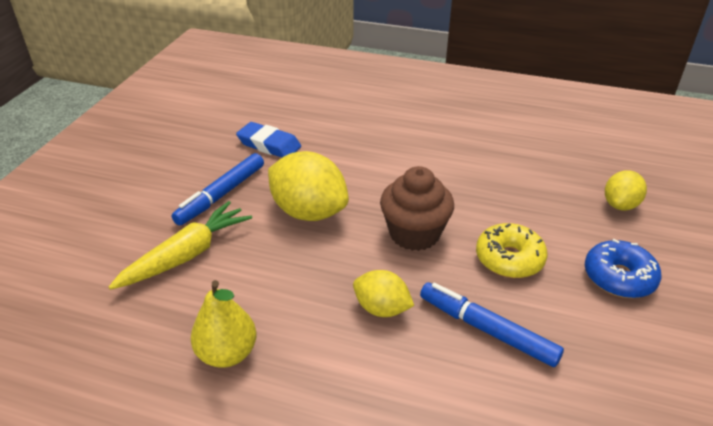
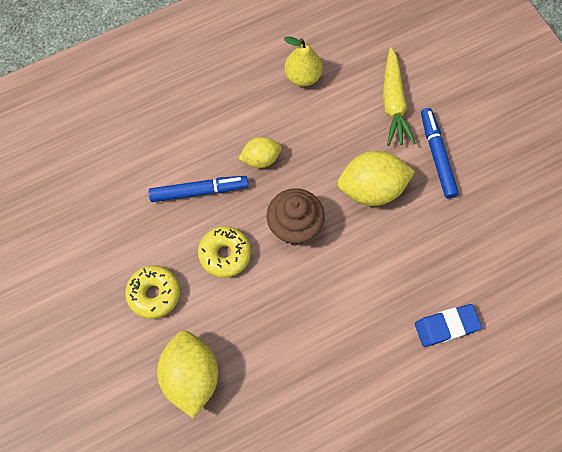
camera: 135 degrees right, 30 degrees up
blue eraser [236,122,301,158] -> blue eraser moved to [415,304,482,347]
blue donut [585,239,661,298] -> yellow donut [125,266,180,319]
yellow lemon [605,170,647,210] -> yellow lemon [157,331,218,419], size x1.73

